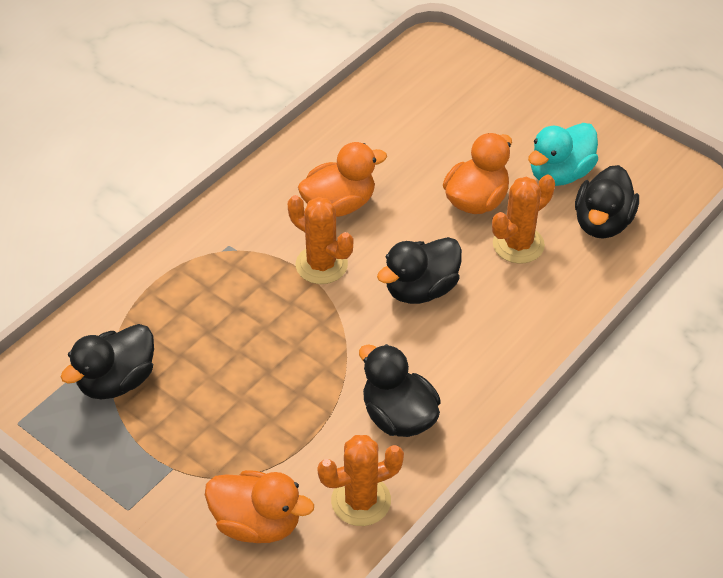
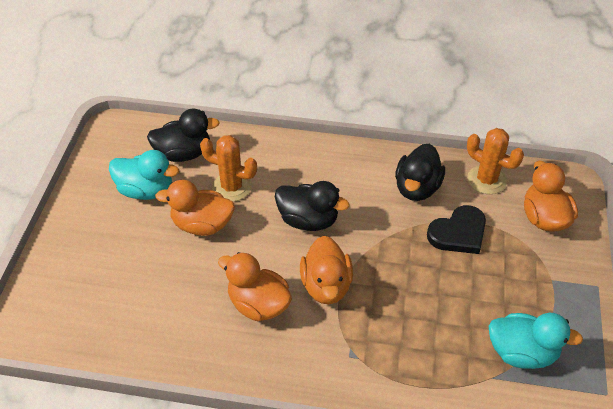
camera: 120 degrees left, 0 degrees up
black duck [61,324,154,399] -> turquoise duck [489,313,583,369]
orange cactus [288,195,353,284] -> orange duck [300,236,353,304]
none -> black heart [427,205,486,254]

